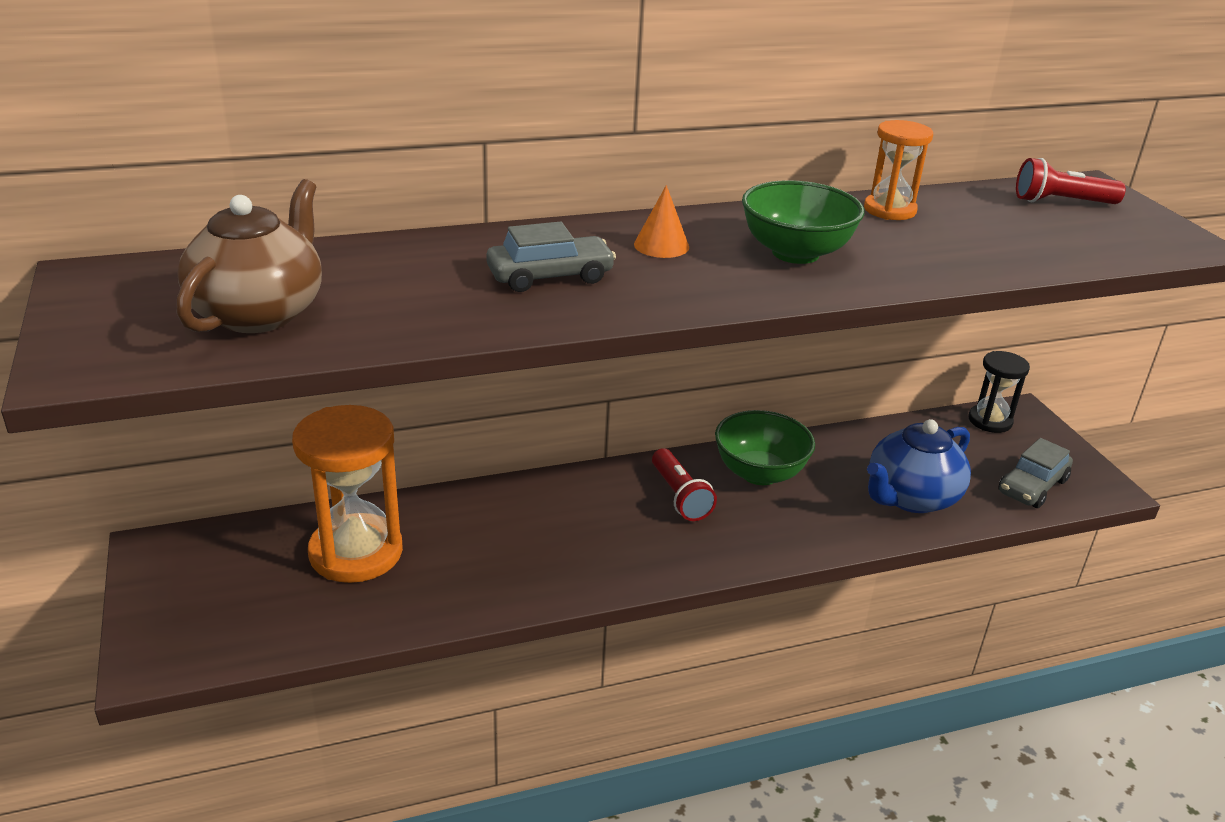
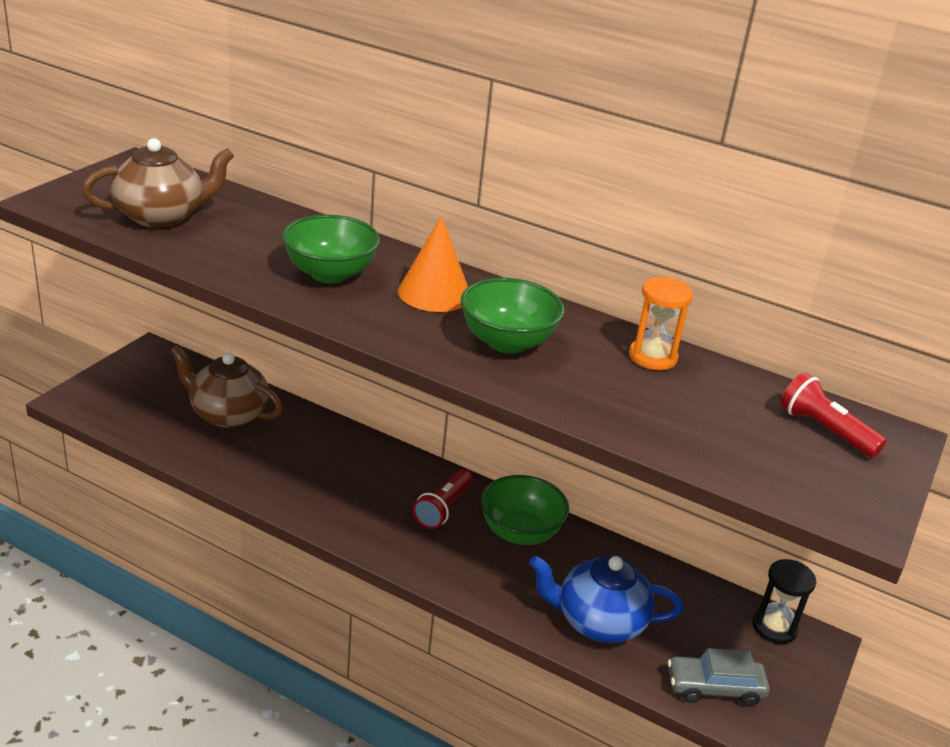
camera: 45 degrees right, 0 degrees up
orange hourglass [292,405,403,583] -> brown teapot [170,345,283,428]
grey car [486,221,616,292] -> green bowl [282,215,380,284]
orange cone [634,185,689,258] -> orange cone [398,216,468,312], size x1.64

